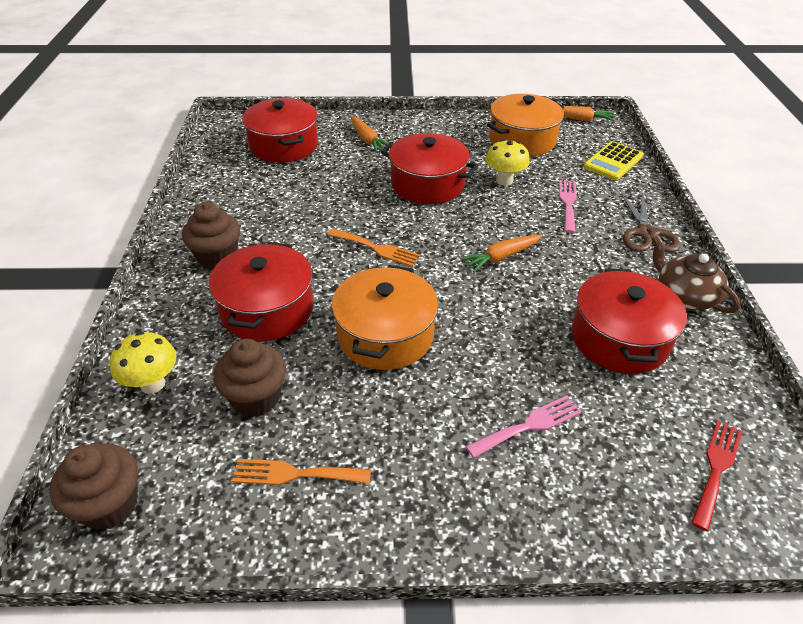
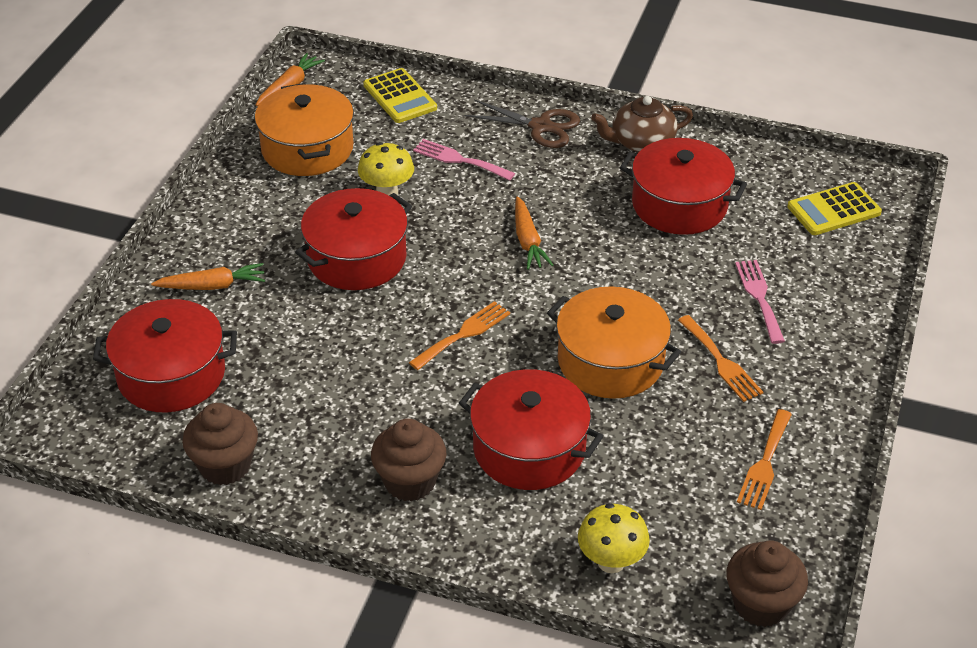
camera: 70 degrees left, 0 degrees up
brown cupcake [214,339,286,417] -> brown cupcake moved to [182,403,258,485]
red fork [691,420,742,531] -> yellow calculator [787,182,882,235]
none -> orange fork [678,315,763,402]

